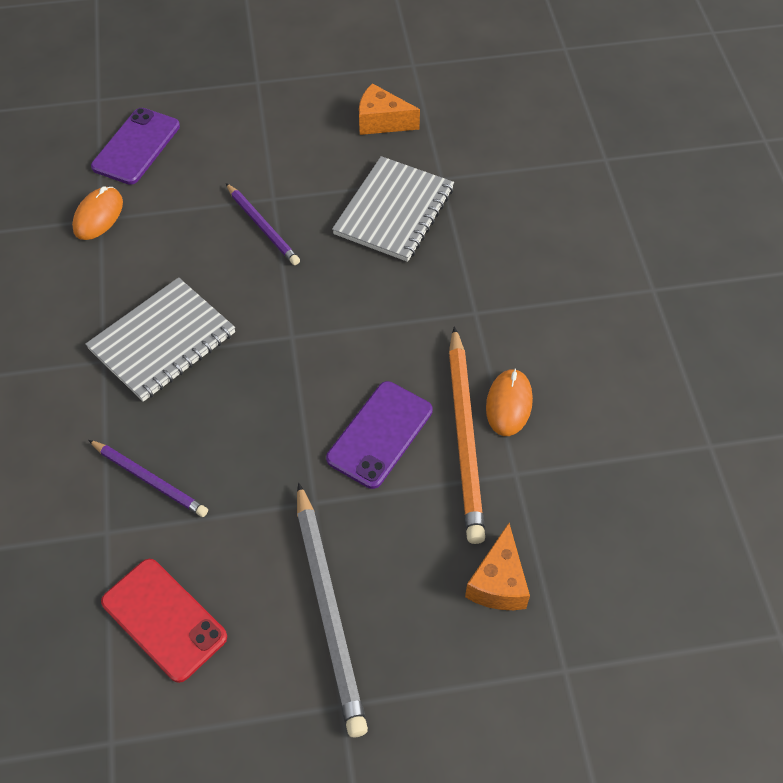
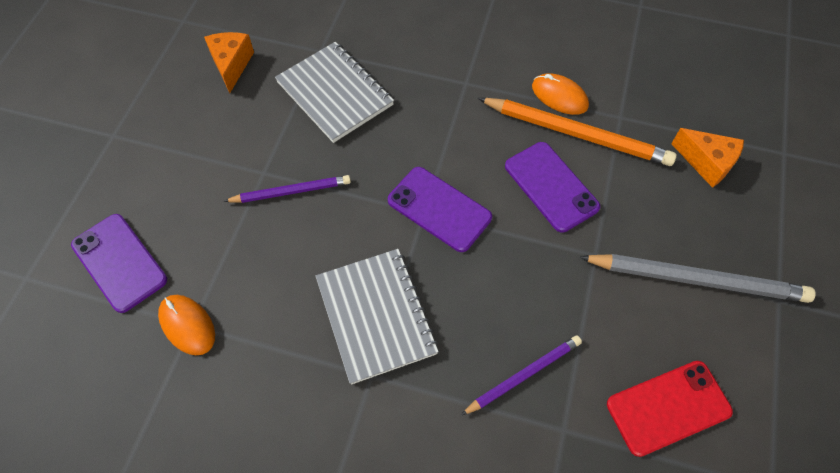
camera: 65 degrees left, 5 degrees up
orange cheese [359,83,420,135] -> orange cheese turned 135 degrees clockwise [204,32,254,93]
none -> purple phone [388,167,492,252]

